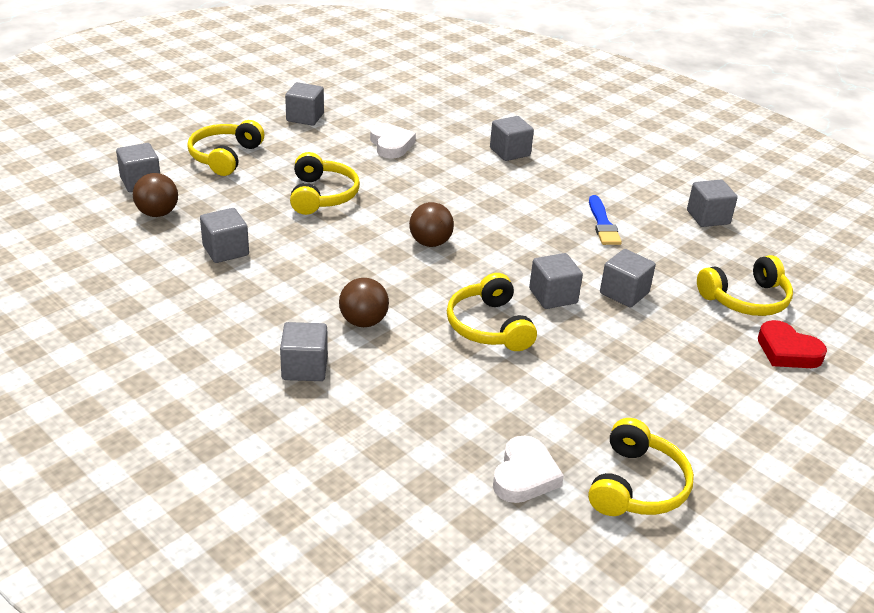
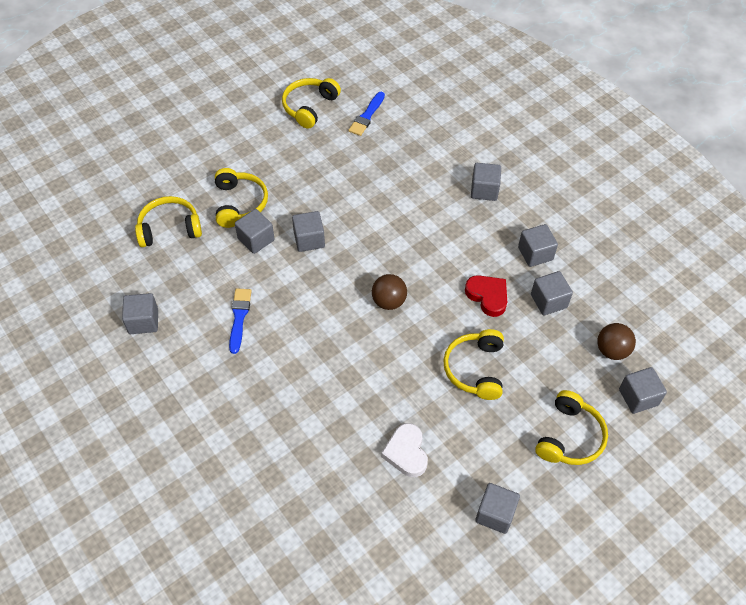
camera: 170 degrees left, 20 degrees up
brown ball [339,278,389,327] -> none
yellow headphones [447,273,537,351] -> yellow headphones moved to [215,168,268,228]
grey cube [490,116,534,161] -> grey cube moved to [518,224,558,267]
white heart [493,436,564,503] -> blue brush [348,92,385,136]
red heart [758,320,827,368] -> red heart moved to [465,275,507,317]

